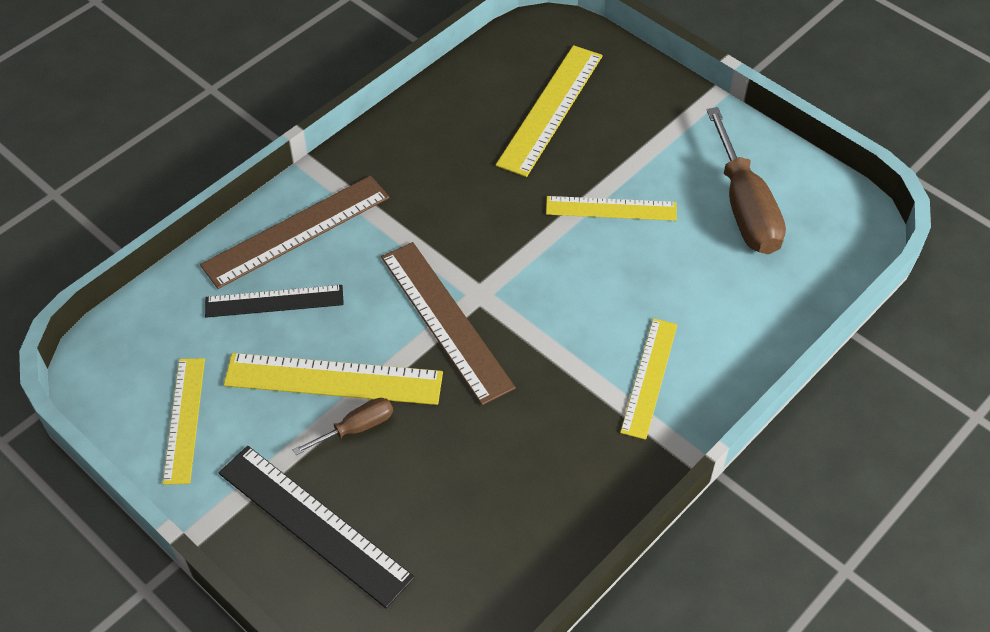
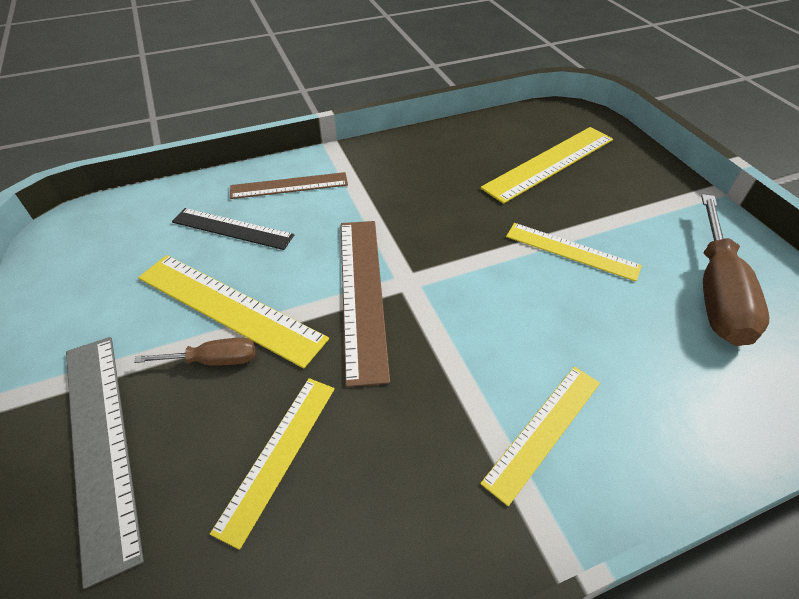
camera: 25 degrees right, 5 degrees down
yellow ruler [163,358,205,485] -> yellow ruler moved to [210,378,335,550]
brown ruler [200,175,390,289] -> brown ruler [230,172,348,199], size x0.66
black ruler [219,446,415,608] -> grey ruler [66,337,144,589]

